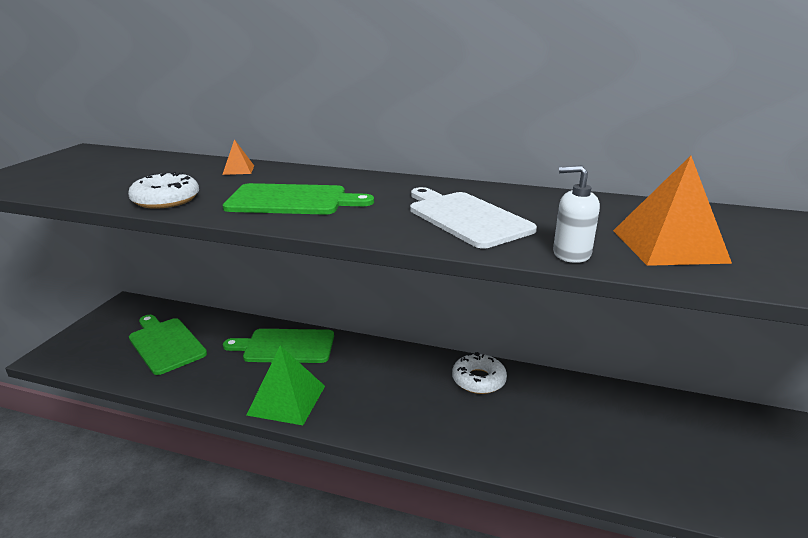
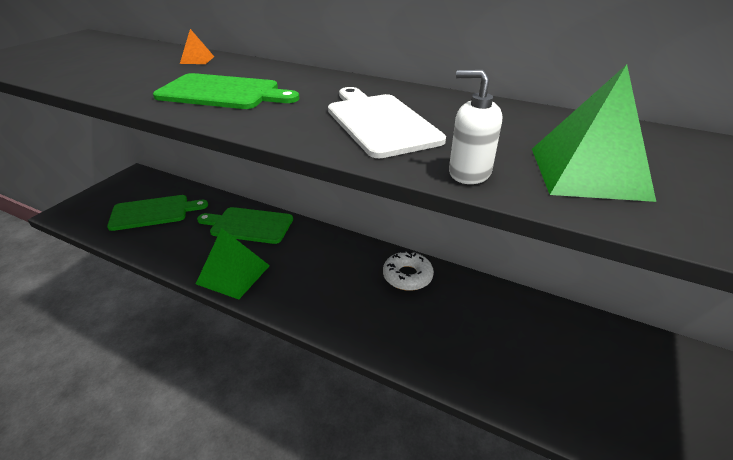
camera: 10 degrees right, 10 degrees up
white donut [128,172,199,209] -> none
green cutting board [129,315,207,375] -> green cutting board turned 105 degrees clockwise [107,195,208,231]
orange pyramid [613,156,732,266] -> green pyramid [532,64,656,202]

